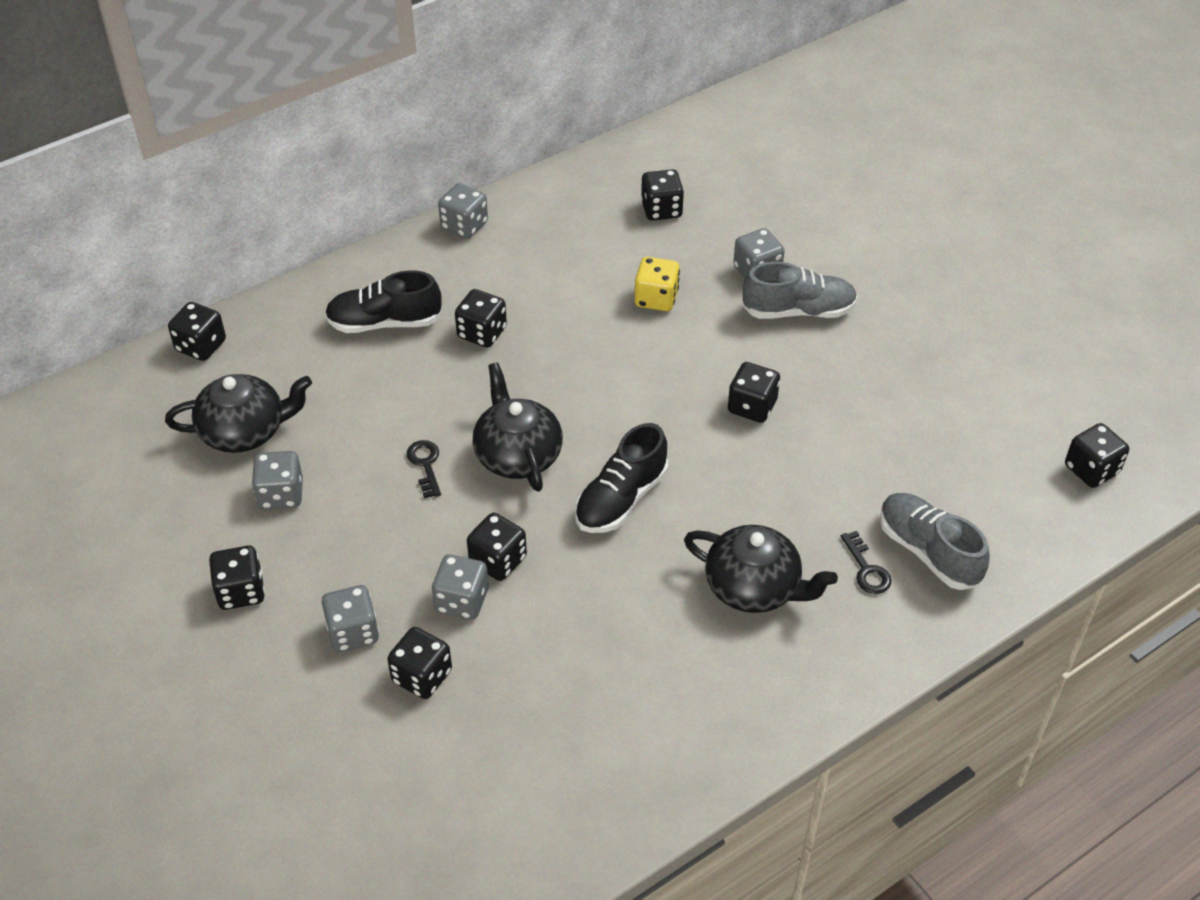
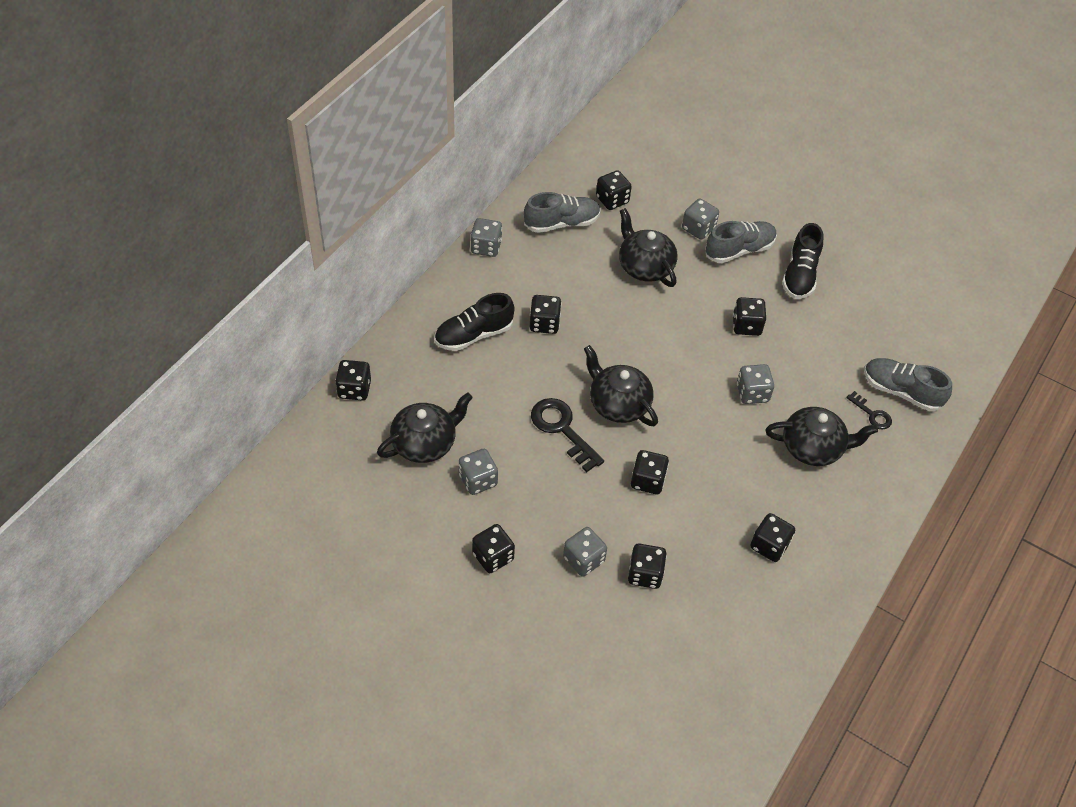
camera: 25 degrees left, 5 degrees up
black key [406,440,441,498] -> black key [531,398,604,472], size x1.80
grey dice [432,554,489,619] -> grey dice moved to [737,364,774,404]
black shoe [575,423,668,533] -> black shoe moved to [782,223,823,299]
yellow dice [635,257,680,311] -> black teapot [619,208,678,287]
black dice [1065,423,1129,488] -> black dice moved to [750,513,795,562]
none -> grey shoe [524,192,601,233]

